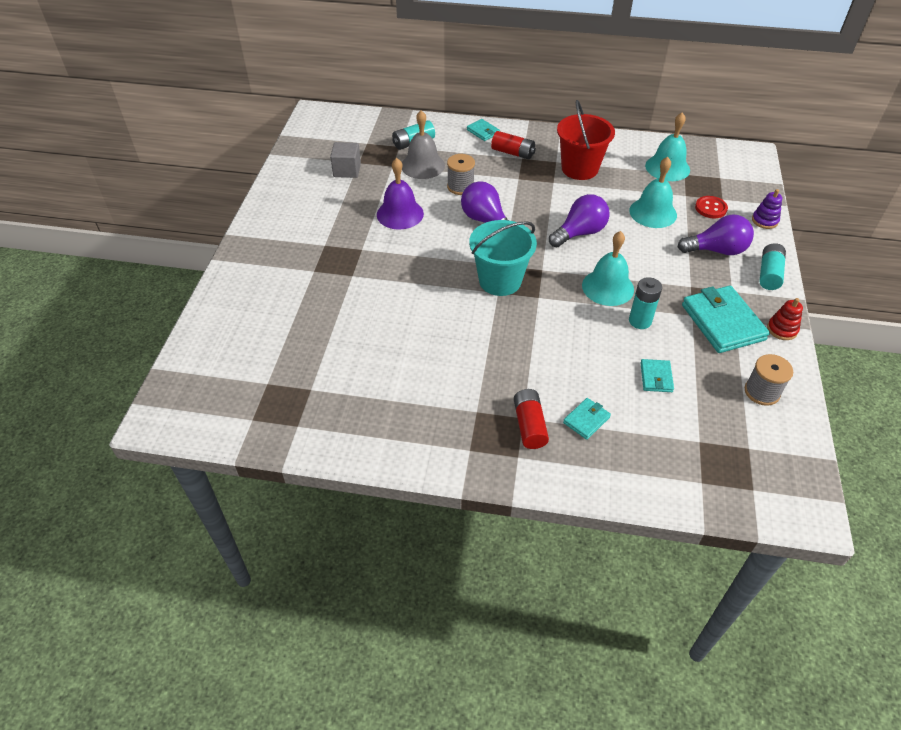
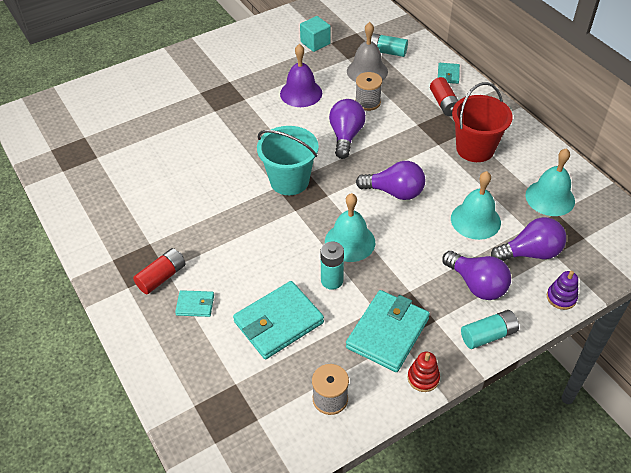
camera: 50 degrees right, 0 degrees up
grey cube [330,142,361,178] -> turquoise cube [300,16,331,52]
turquoise wallet [640,359,674,392] -> turquoise wallet [233,281,324,359], size x2.04
red button [695,196,728,218] -> purple light bulb [491,217,566,261]

